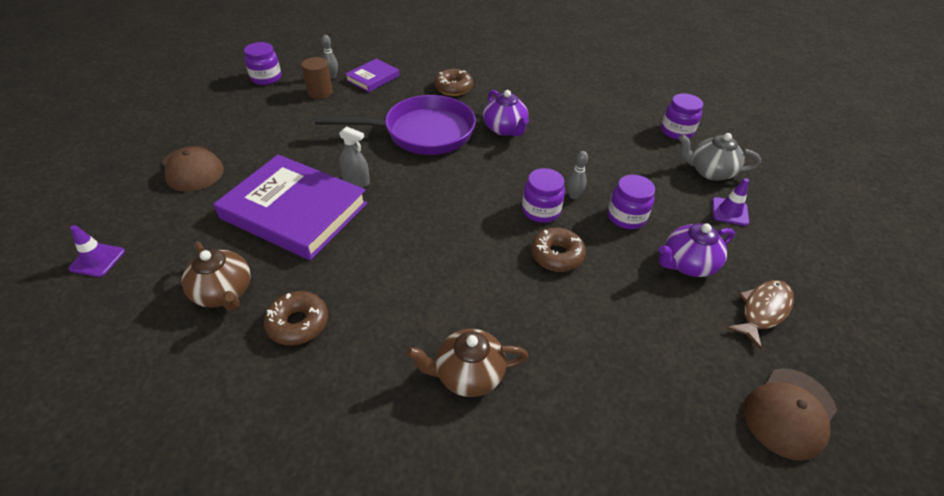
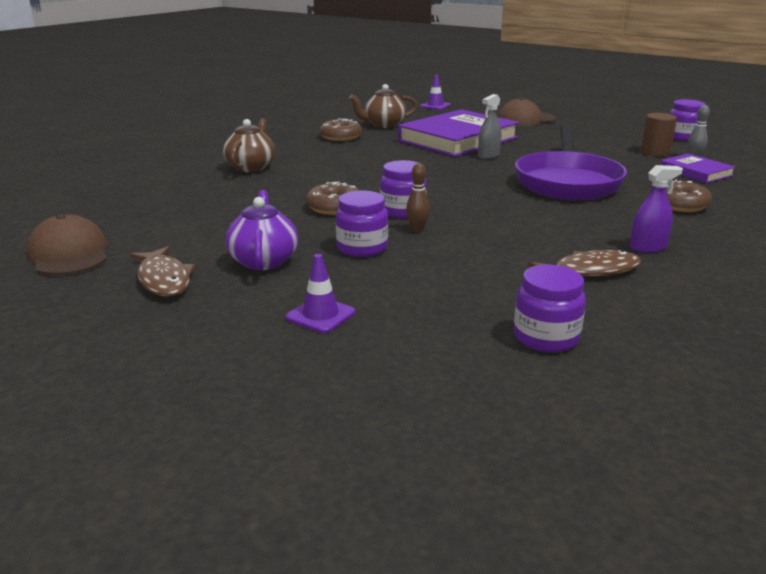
camera: 110 degrees right, 20 degrees down
purple teapot [483,90,529,136] -> none
grey bowling pin [567,151,588,199] -> brown bowling pin [406,163,430,232]
grey teapot [679,133,761,181] -> none
none -> brown fish [528,250,642,277]
none -> purple spray bottle [630,165,683,253]

